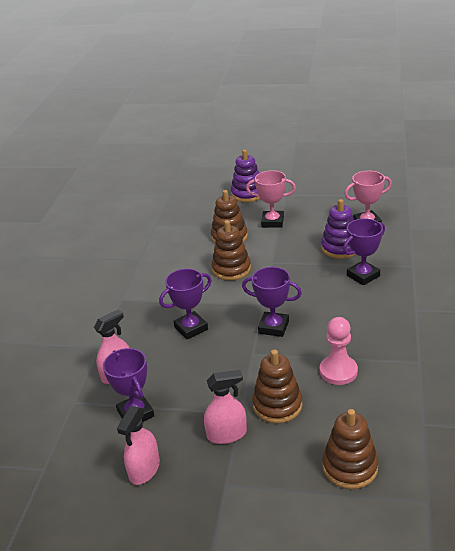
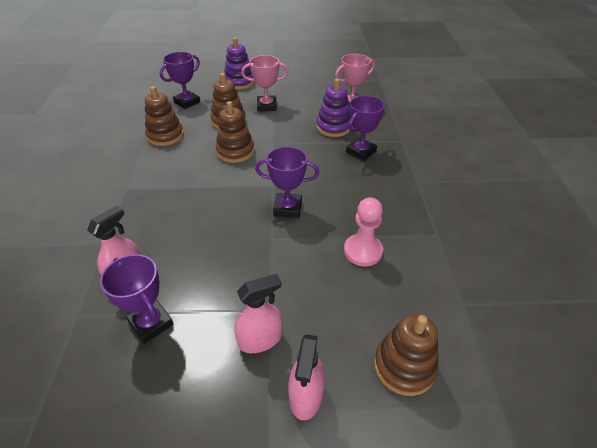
camera: 15 degrees left, 10 degrees up
pink spray bottle [117,406,160,485] -> pink spray bottle moved to [288,334,325,420]
purple trophy [159,269,212,339] -> purple trophy moved to [160,52,200,109]
brown stacking toy [252,349,303,423] -> brown stacking toy moved to [145,86,184,146]

